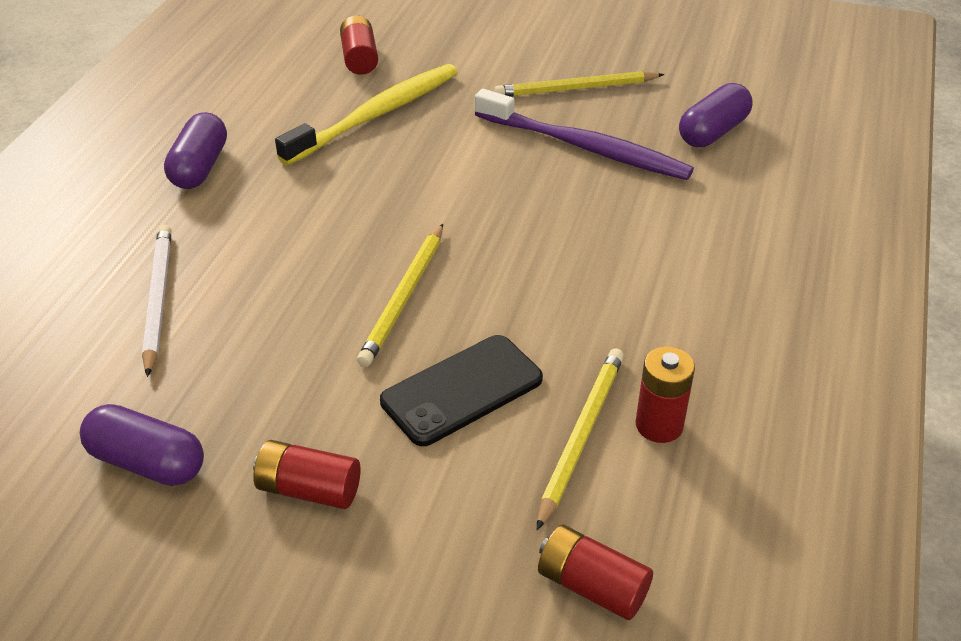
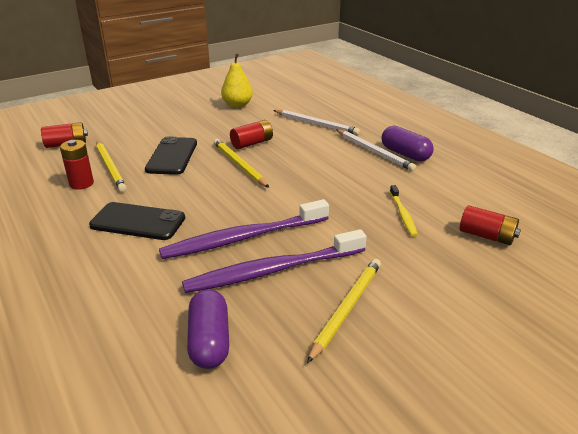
camera: 130 degrees right, 10 degrees down
purple capsule [80,404,204,486] -> yellow pear [221,54,253,108]
red battery [253,440,361,509] -> red battery moved to [230,120,273,149]
yellow toothbrush [275,64,458,165] -> yellow toothbrush [390,185,418,237], size x0.50
none -> black phone [89,202,185,240]
none -> purple toothbrush [159,199,329,259]
none -> white pencil [336,130,416,171]

